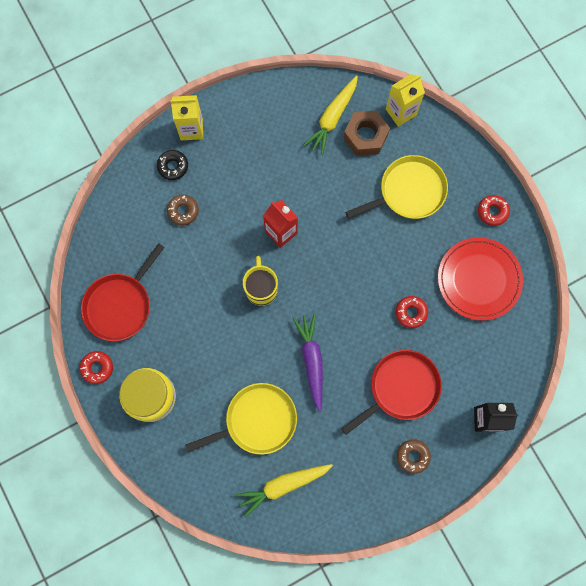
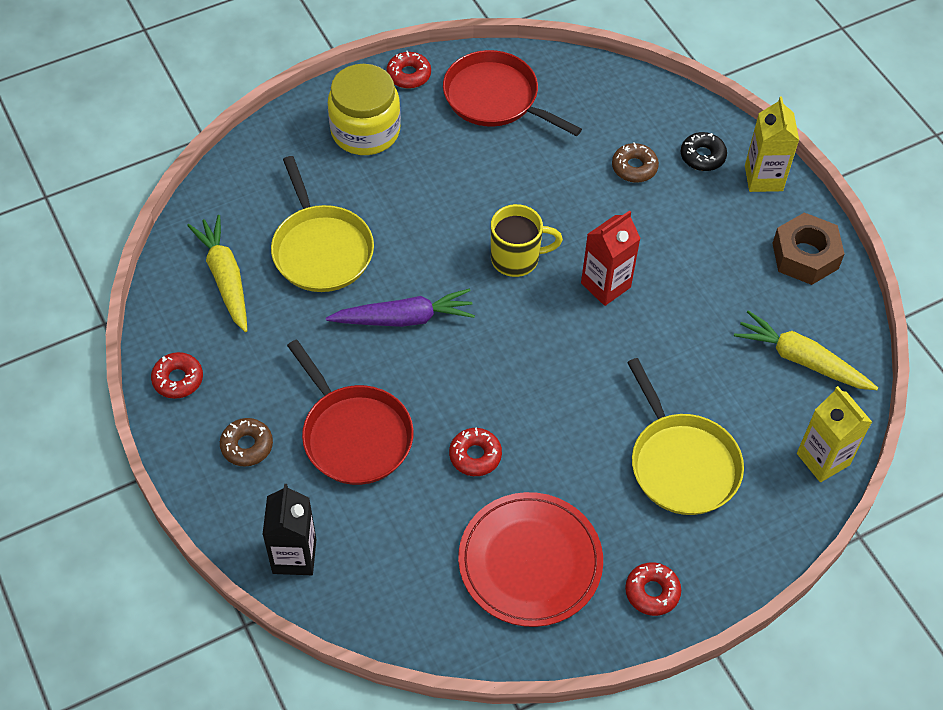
camera: 90 degrees right, 20 degrees down
brown nut [344,110,390,156] -> brown nut moved to [772,212,845,285]
none -> red donut [151,352,203,399]

